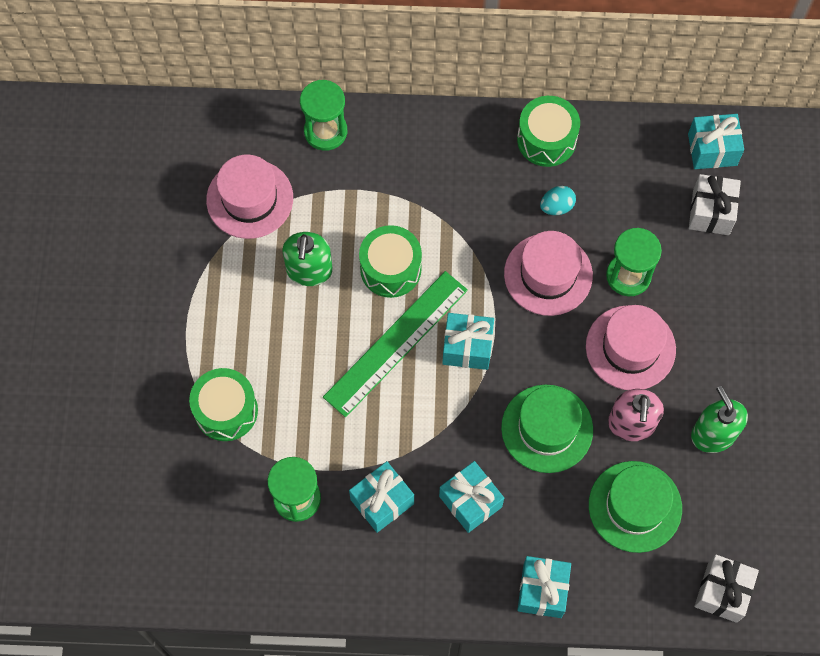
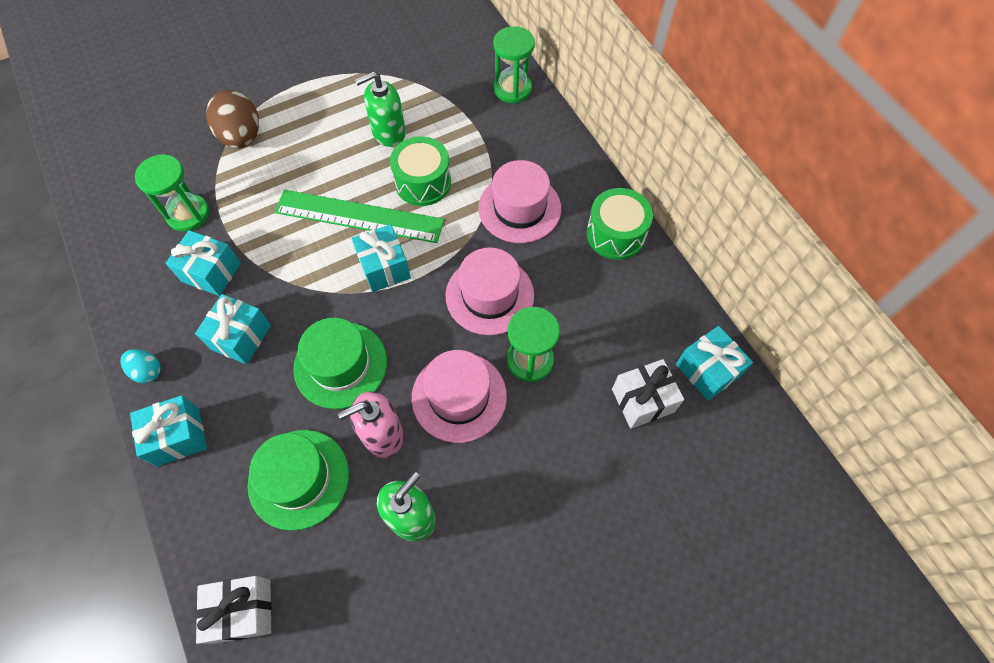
camera: 60 degrees right, 5 degrees down
green drum [189,368,258,441] -> brown egg [206,90,259,149]
pink hat [206,154,293,239] -> pink hat moved to [478,160,561,243]
turquoise egg [540,186,576,215] -> turquoise egg moved to [121,349,161,383]

